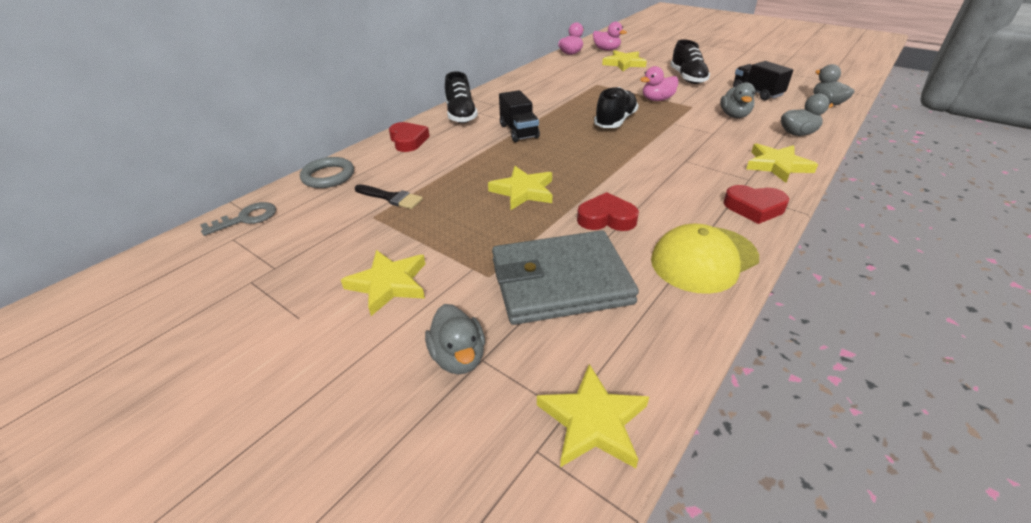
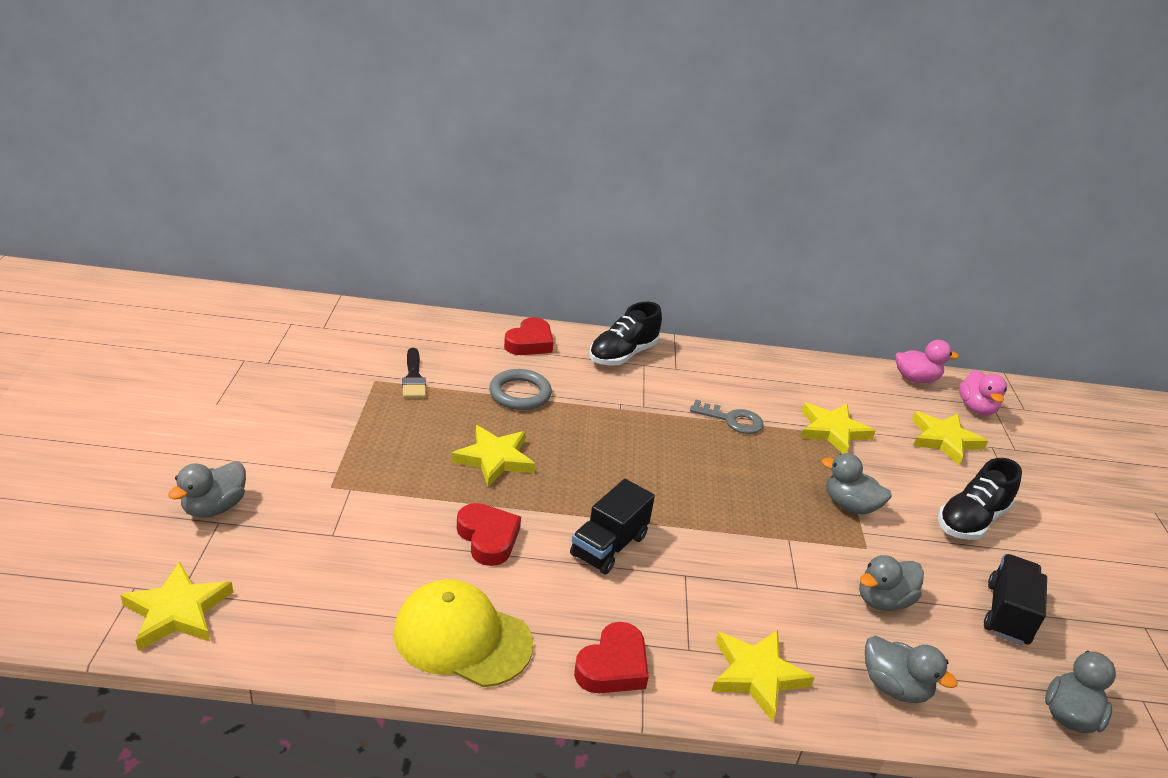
camera: 50 degrees right, 5 degrees down
grey key [200,202,276,236] -> grey key moved to [690,399,764,434]
grey ring [300,157,354,188] -> grey ring moved to [489,369,552,410]
yellow star [341,250,425,316] -> yellow star moved to [801,403,876,454]
grey wallet [492,230,639,325] -> none
black truck [499,90,540,142] -> black truck moved to [570,479,655,574]
black shoe [594,87,638,128] -> none
pink duck [640,66,678,101] -> grey duck [822,453,892,514]
red heart [723,185,789,224] -> red heart turned 120 degrees counterclockwise [574,622,649,693]

